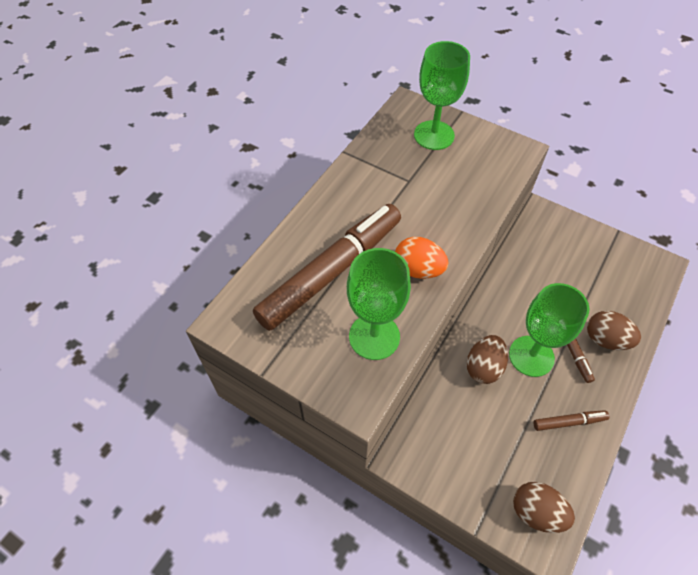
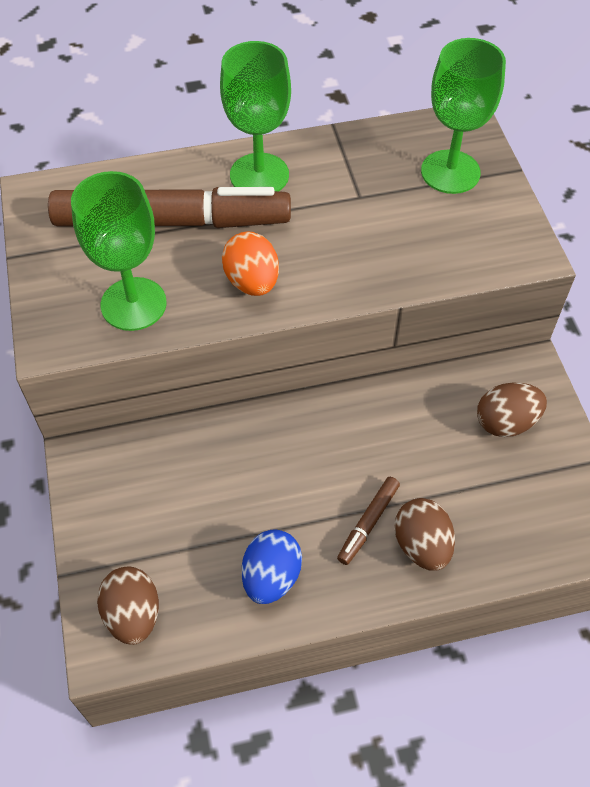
camera: 45 degrees right, 0 degrees up
brown egg [466,335,508,384] -> brown egg moved to [477,383,547,437]
green goblet [509,283,590,377] -> green goblet moved to [220,41,291,191]
brown marker [534,410,609,431] -> blue egg [242,529,302,604]

